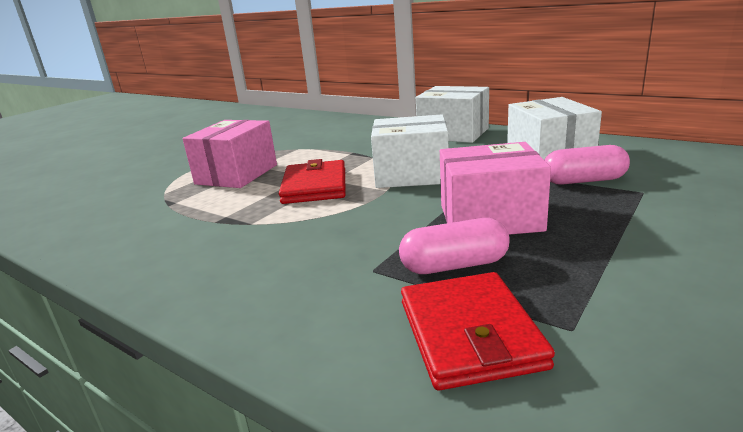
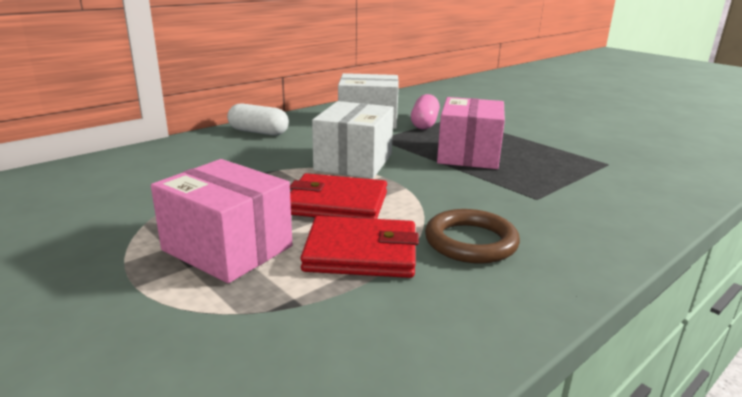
camera: 80 degrees left, 0 degrees up
pink capsule [399,218,510,274] -> none
red wallet [401,272,555,390] -> red wallet moved to [301,216,419,278]
white box [416,86,489,143] -> white capsule [227,103,289,136]
none -> brown ring [425,209,520,264]

